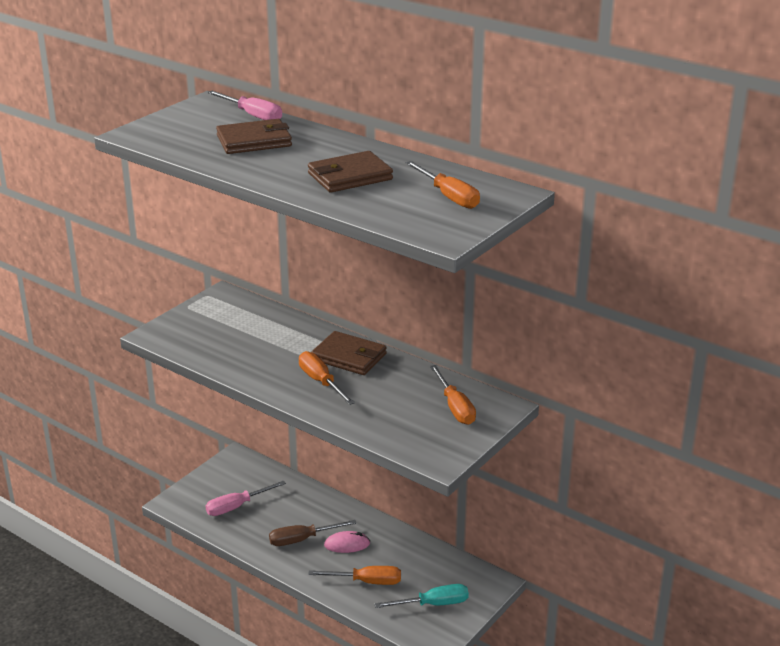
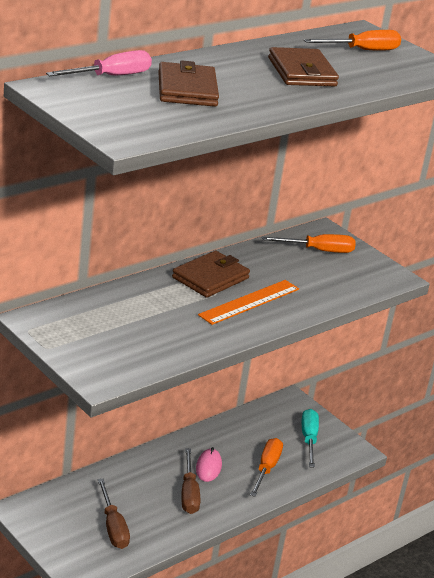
camera: 80 degrees left, 0 degrees up
pink screwdriver [205,481,286,516] -> brown screwdriver [98,479,130,549]
orange screwdriver [299,351,355,405] -> orange ruler [198,280,299,325]

